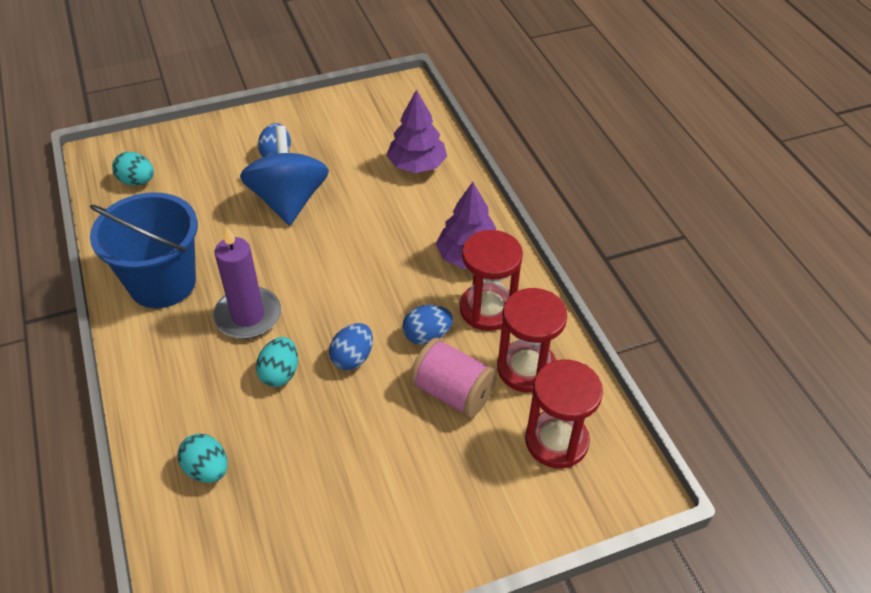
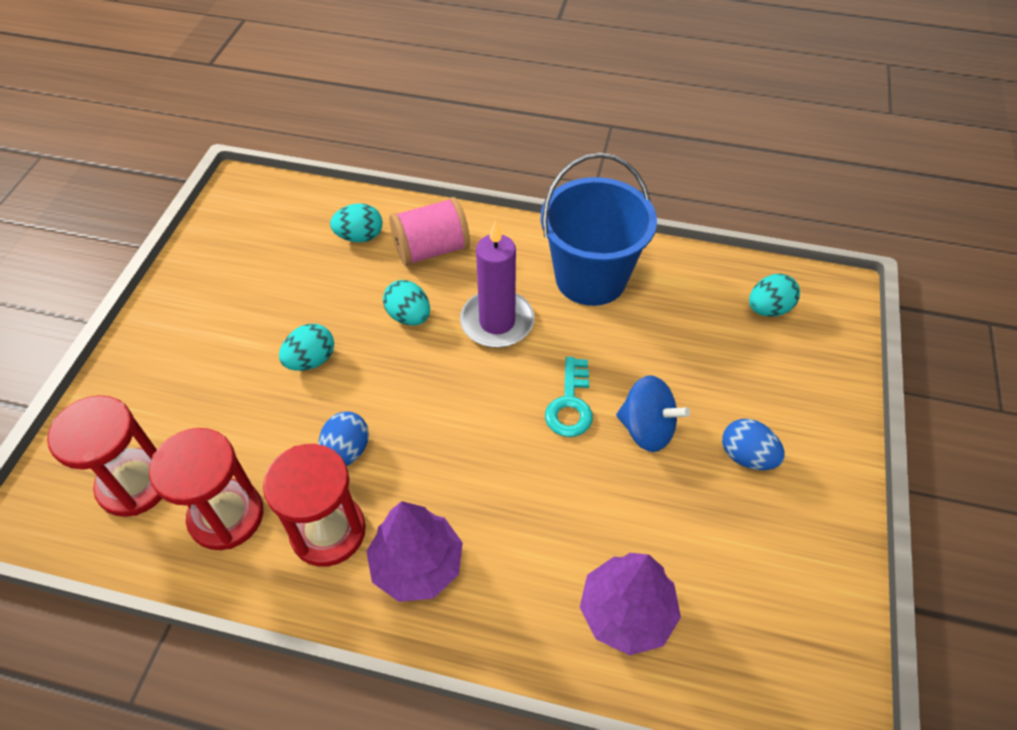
camera: 125 degrees right, 5 degrees up
blue spinning top [240,126,329,225] -> blue spinning top [616,375,690,452], size x0.64
blue egg [329,323,373,370] -> none
pink spool [410,338,497,418] -> pink spool moved to [389,197,470,266]
none -> turquoise egg [279,324,334,371]
none -> turquoise key [545,357,593,437]

